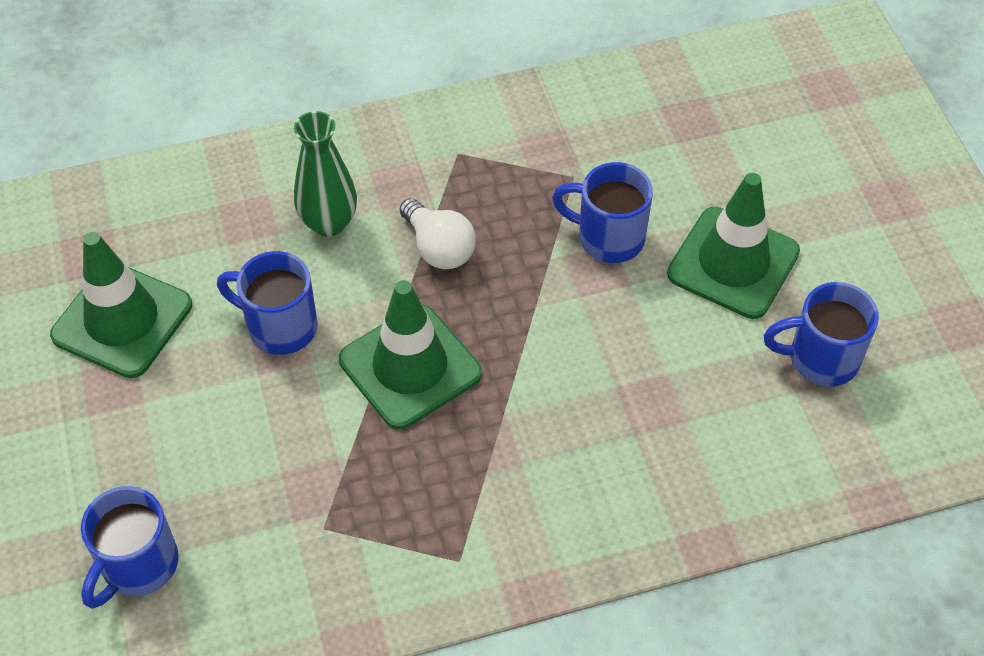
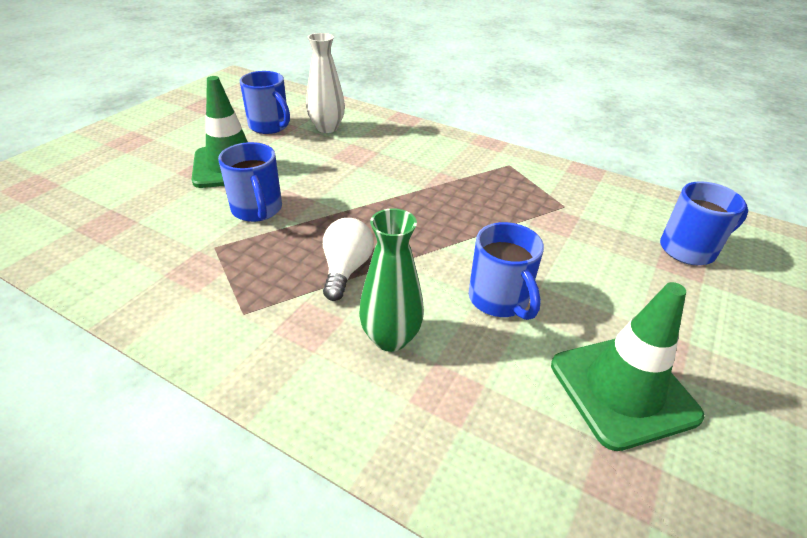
camera: 135 degrees left, 15 degrees down
green traffic cone [339,280,482,430] -> none
none -> white vase [306,33,345,133]

